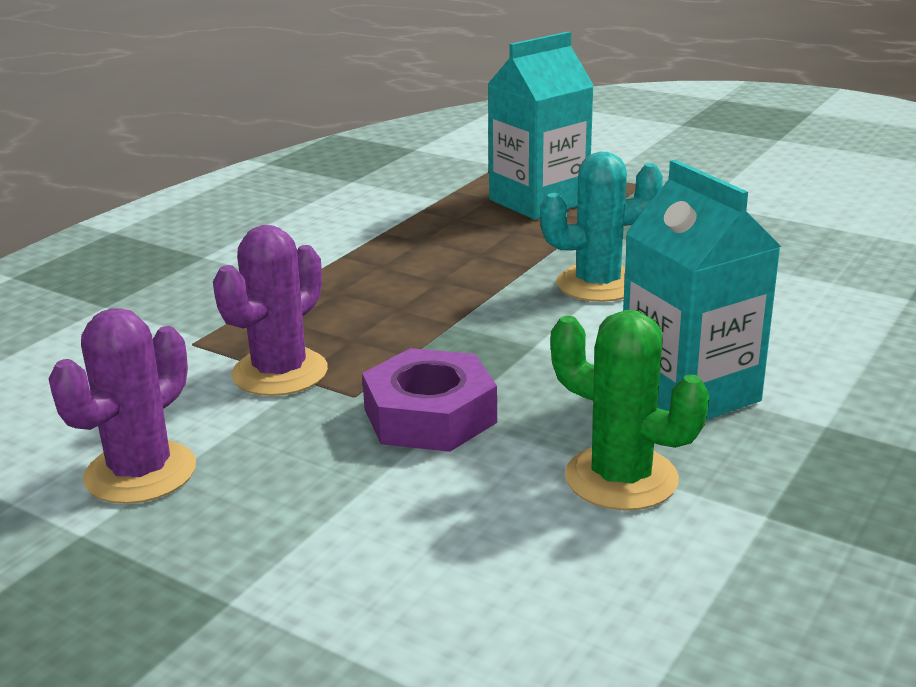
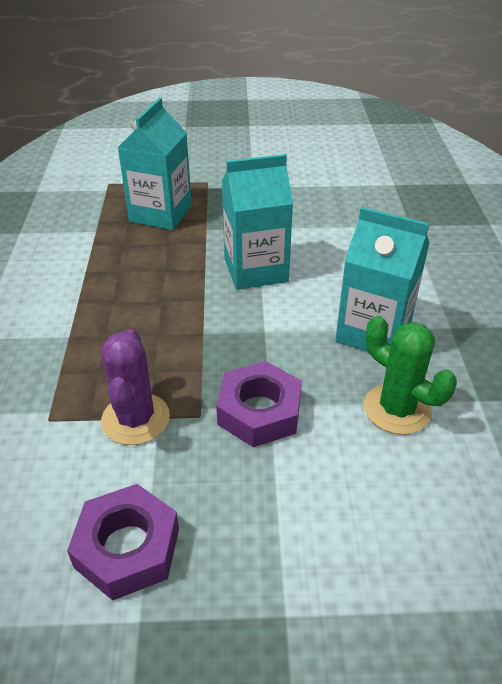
camera: 35 degrees left, 15 degrees up
purple cactus [49,308,196,504] -> purple nut [67,484,179,601]
turquoise cactus [540,152,663,302] -> turquoise carton [222,154,293,290]
green cactus [551,310,709,511] -> green cactus turned 45 degrees clockwise [364,316,457,435]

